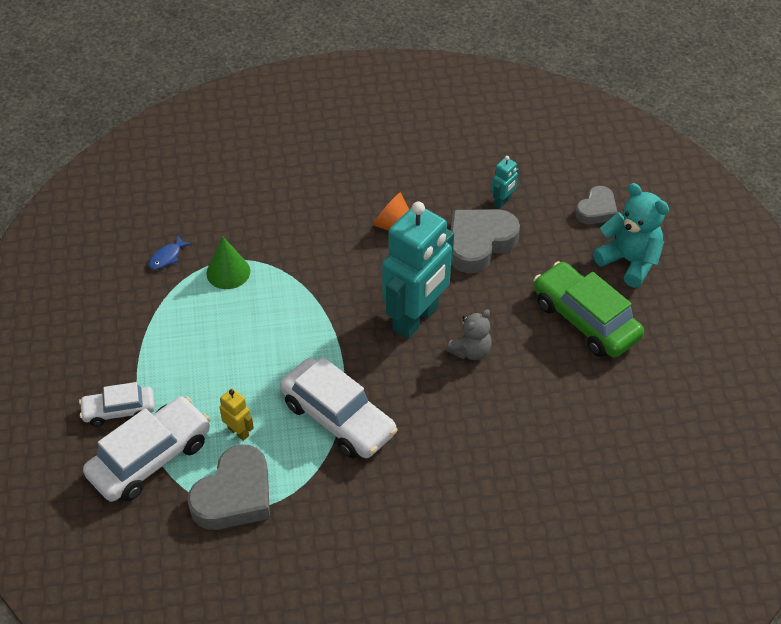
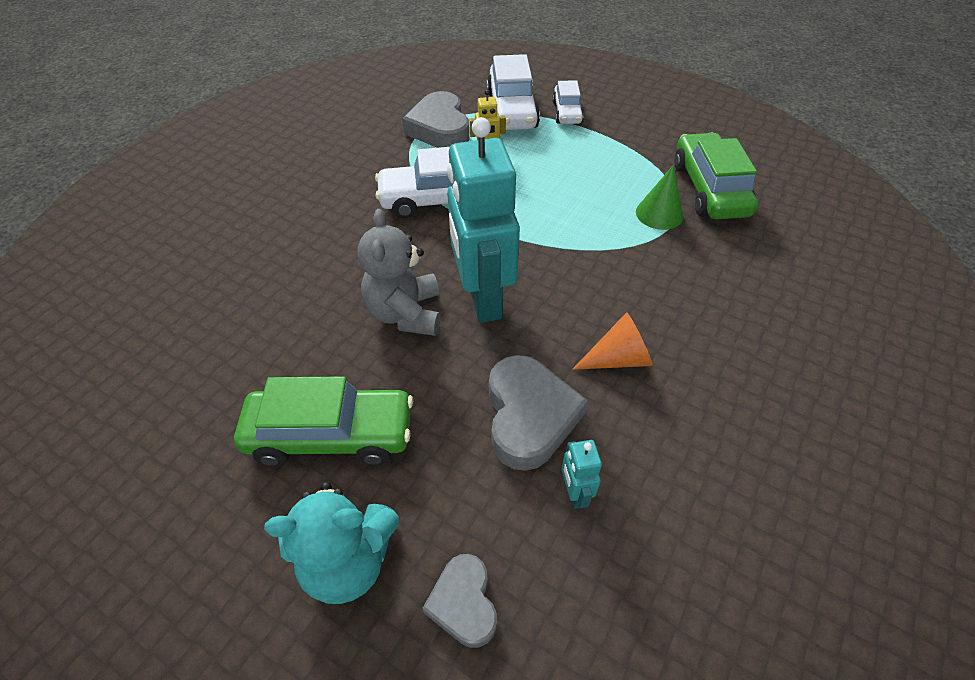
camera: 130 degrees right, 0 degrees up
white car [79,382,155,427] -> white car turned 150 degrees clockwise [552,80,584,124]
blue fish [149,236,191,269] -> green car [674,133,758,219]
grey teddy bear [446,309,492,360] -> grey teddy bear [357,209,440,336], size x1.58

